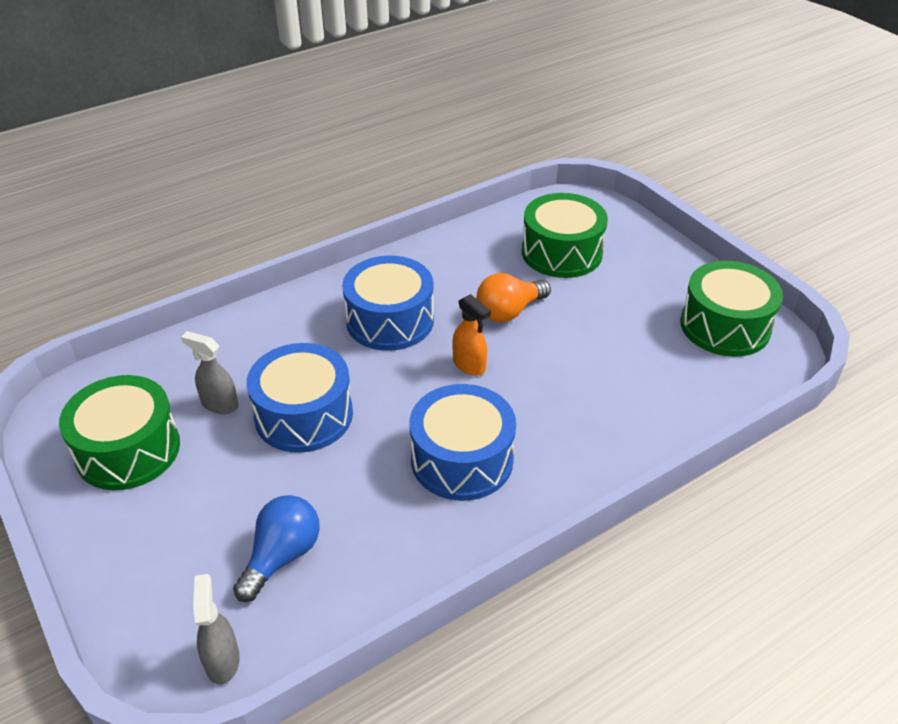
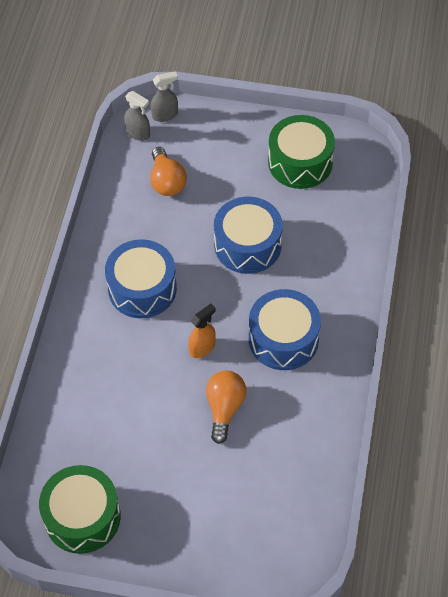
camera: 135 degrees right, 15 degrees up
grey spray bottle [181,331,238,414] -> grey spray bottle moved to [150,71,178,122]
blue light bulb [233,495,320,602] -> orange light bulb [150,147,187,196]
orange spray bottle [452,294,491,376] -> orange spray bottle turned 135 degrees clockwise [188,304,216,358]
green drum [522,193,608,278] -> none

